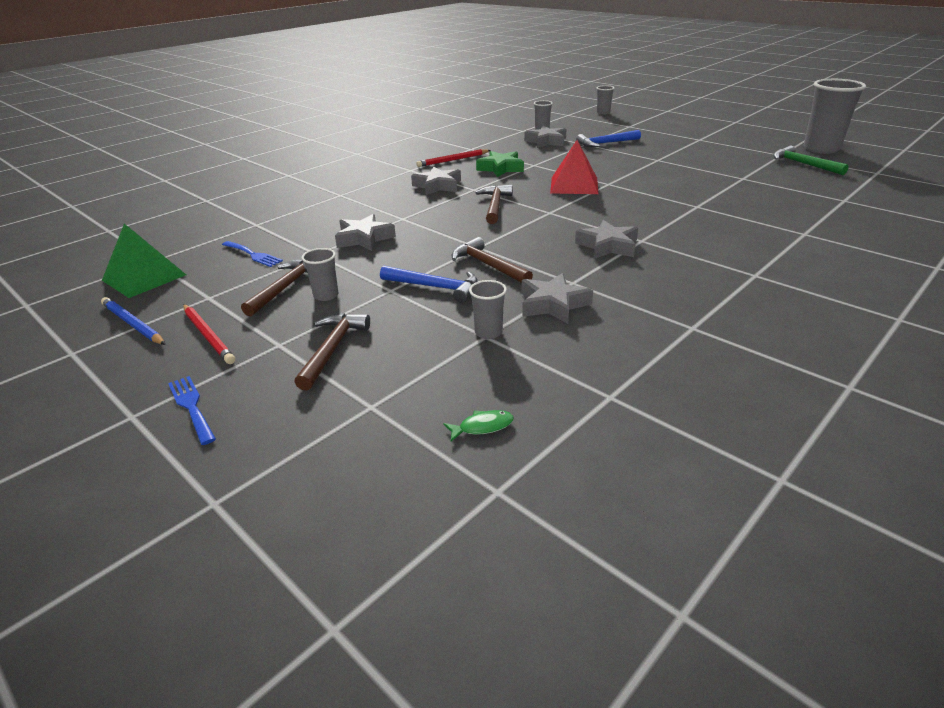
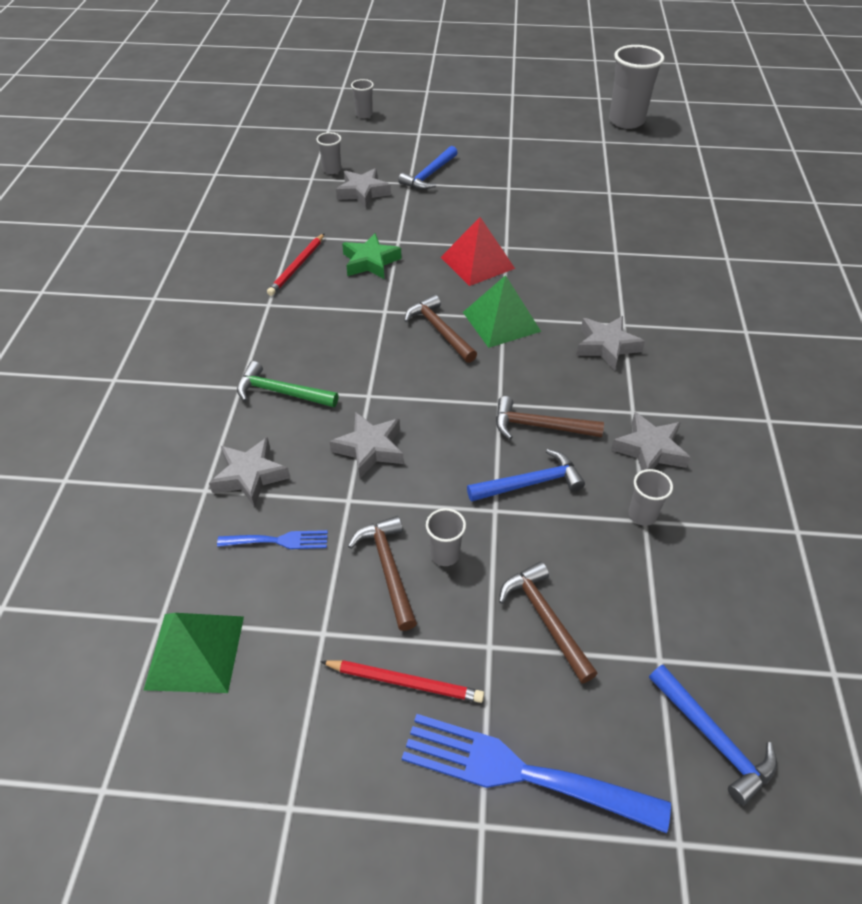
camera: 40 degrees left, 15 degrees up
blue pencil [101,297,165,345] -> none
blue fork [168,376,216,445] -> blue fork [402,714,671,833], size x1.97
grey star [411,166,461,195] -> grey star moved to [209,437,290,507]
green fish [443,410,514,441] -> none
green hammer [773,145,849,175] -> green hammer moved to [237,361,338,407]
none -> green pyramid [463,275,541,348]
none -> blue hammer [649,665,777,805]

